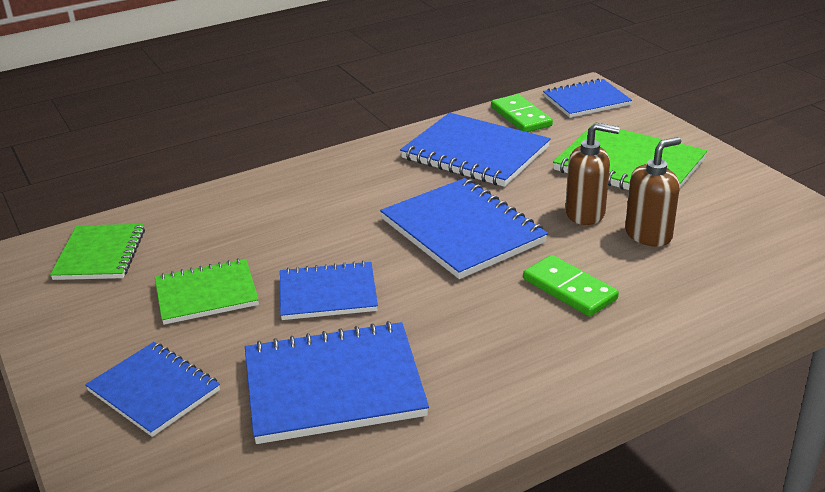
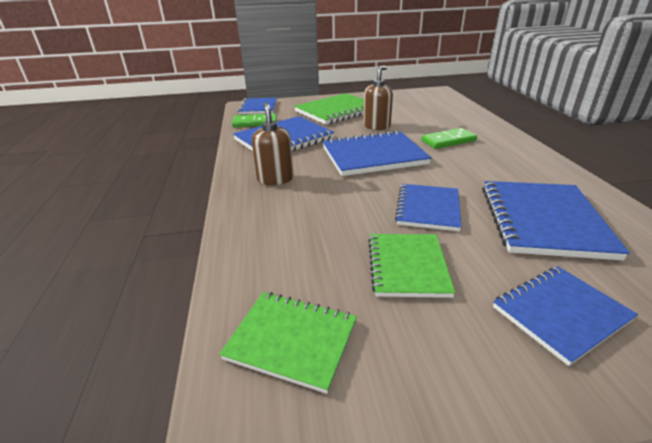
camera: 70 degrees left, 0 degrees up
brown soap dispenser [625,137,681,247] -> brown soap dispenser moved to [252,102,293,185]

